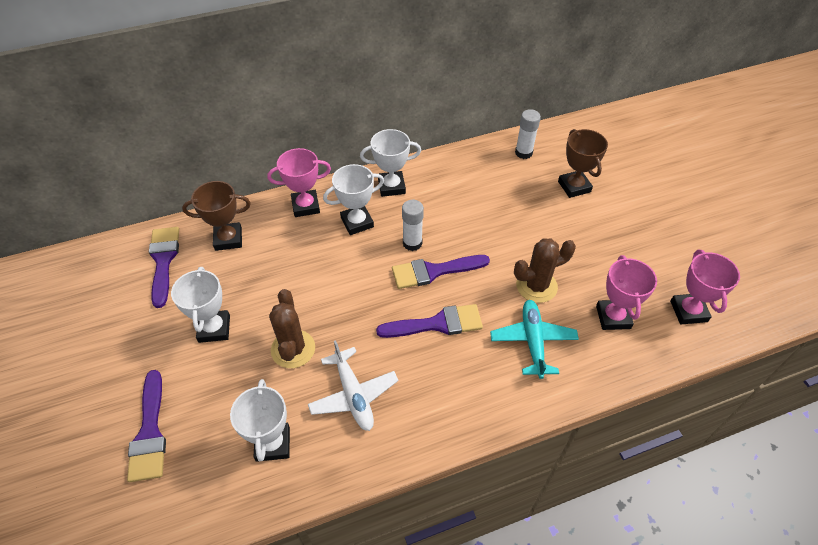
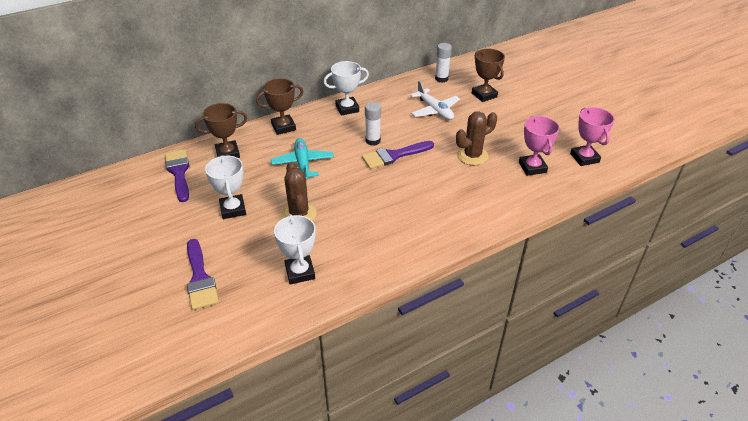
camera: 10 degrees left, 10 degrees down
pink trophy [267,148,331,217] -> brown trophy [256,78,304,135]
white plane [308,340,399,431] -> white plane moved to [410,80,460,120]
white trophy [323,164,384,235] -> none
purple brush [376,304,483,338] -> none
turquoise plane [490,300,579,379] -> turquoise plane moved to [271,138,334,180]

